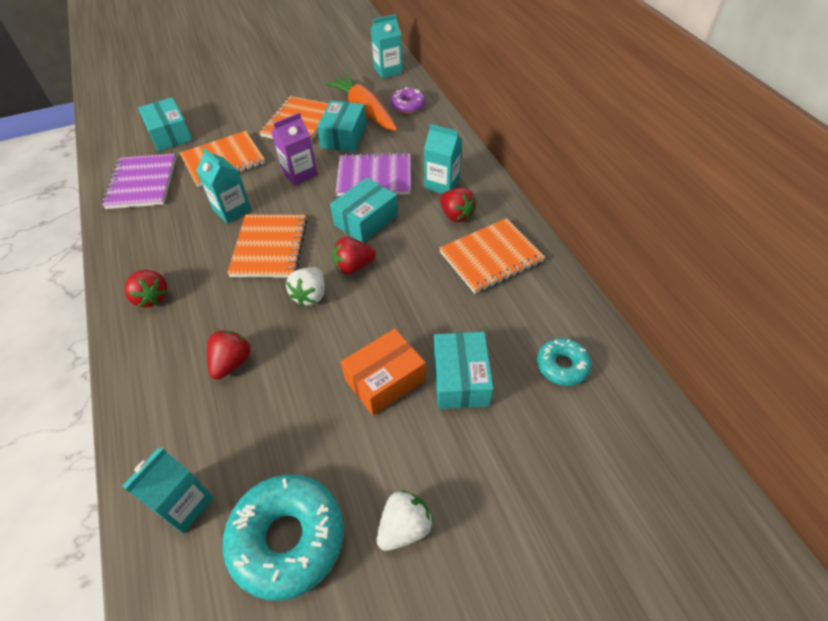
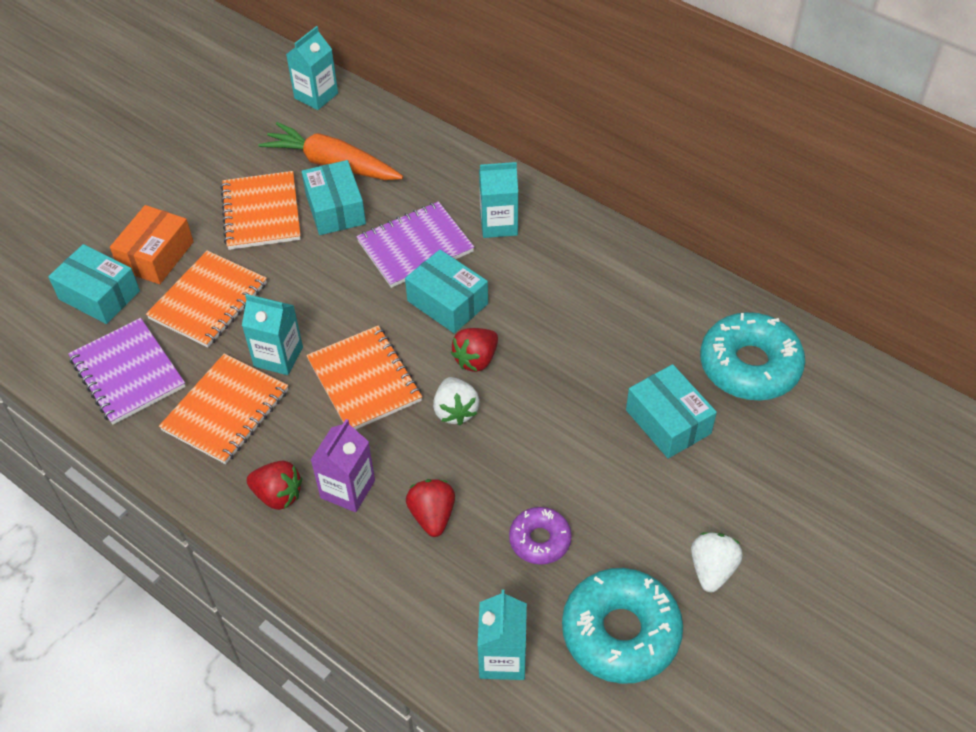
camera: 30 degrees left, 0 degrees up
purple carton [271,113,318,186] -> purple carton moved to [311,419,375,512]
turquoise box [330,177,398,243] -> turquoise box turned 60 degrees counterclockwise [405,250,488,333]
orange box [341,328,426,415] -> orange box moved to [110,205,194,284]
purple donut [391,87,426,114] -> purple donut moved to [509,507,572,565]
orange notebook [439,218,545,294] -> orange notebook moved to [159,353,288,464]
red strawberry [440,188,476,222] -> none
turquoise donut [537,338,591,386] -> turquoise donut [700,312,805,401], size x1.82

